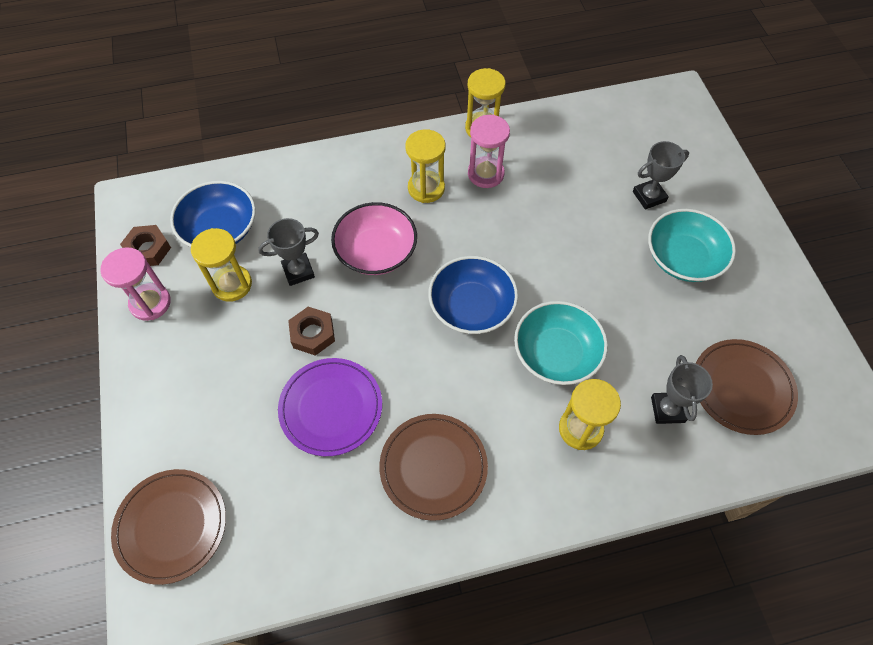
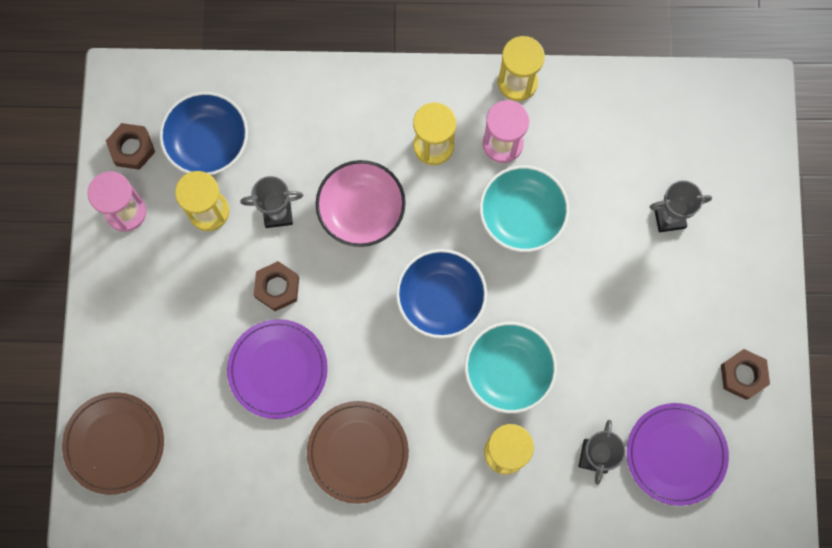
camera: 15 degrees right, 15 degrees up
turquoise bowl [648,209,736,282] -> turquoise bowl moved to [479,166,569,252]
brown plate [696,339,798,435] -> purple plate [627,403,729,506]
none -> brown nut [721,349,770,400]

